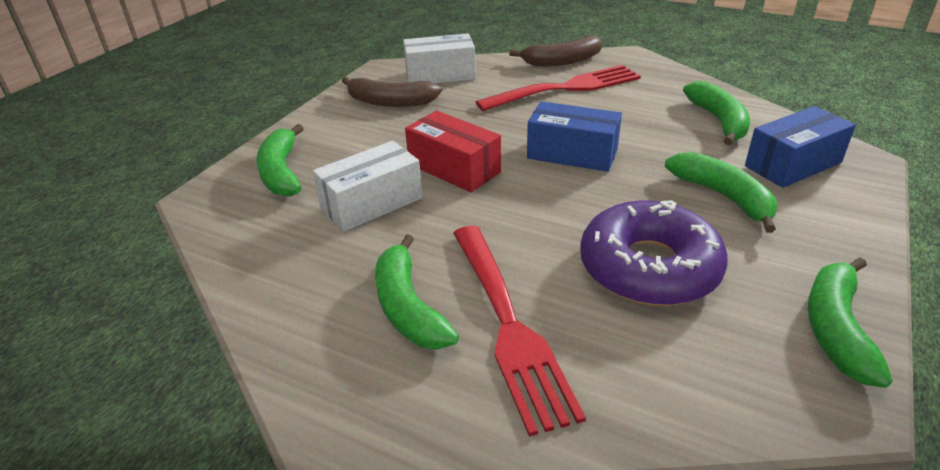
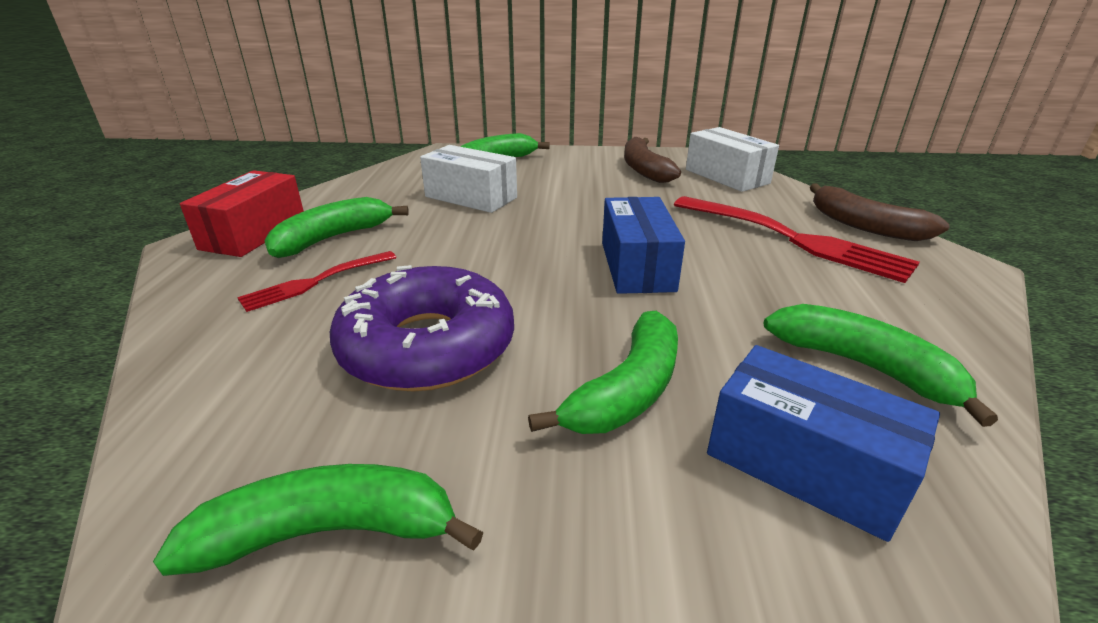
camera: 65 degrees right, 5 degrees down
red box [405,111,501,193] -> red box moved to [180,170,304,257]
red fork [453,226,586,437] -> red fork [237,251,396,312], size x0.56
green banana [683,81,750,145] -> green banana turned 105 degrees counterclockwise [764,304,998,427]

